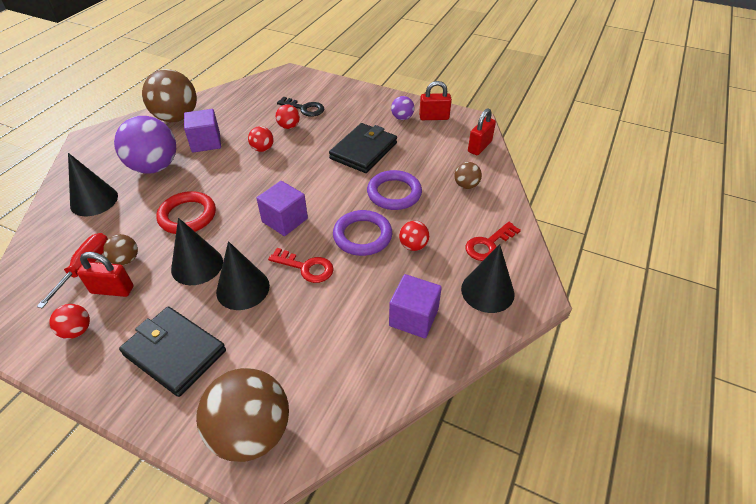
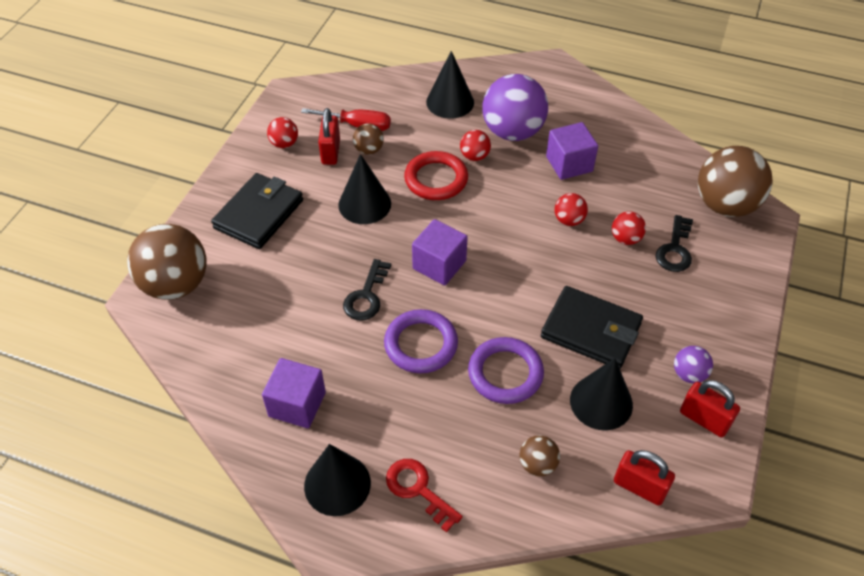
camera: 85 degrees right, 5 degrees up
brown ball [142,69,197,122] -> brown ball moved to [698,146,773,217]
black cone [216,241,270,310] -> black cone moved to [570,358,633,431]
red key [268,248,334,283] -> black key [343,259,391,321]
red ball [399,221,429,251] -> red ball moved to [460,130,491,161]
red padlock [419,81,452,120] -> red padlock turned 45 degrees counterclockwise [680,380,740,437]

